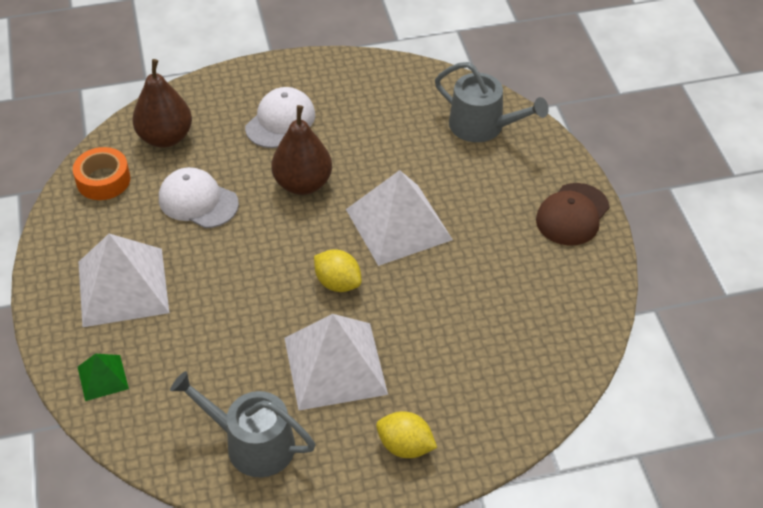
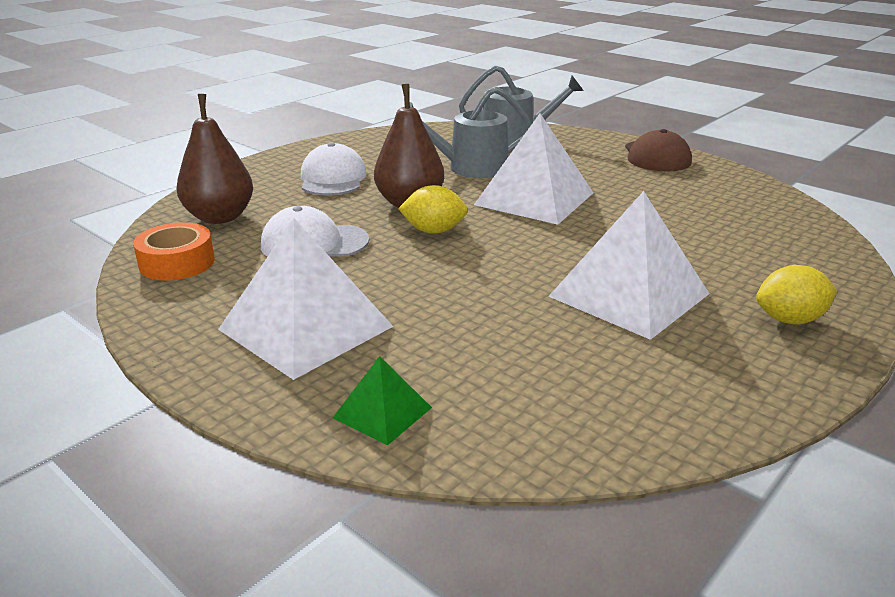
camera: 35 degrees left, 20 degrees down
grey watering can [170,371,315,477] -> grey watering can moved to [409,87,532,178]
yellow lemon [314,249,361,292] -> yellow lemon moved to [398,185,468,234]

